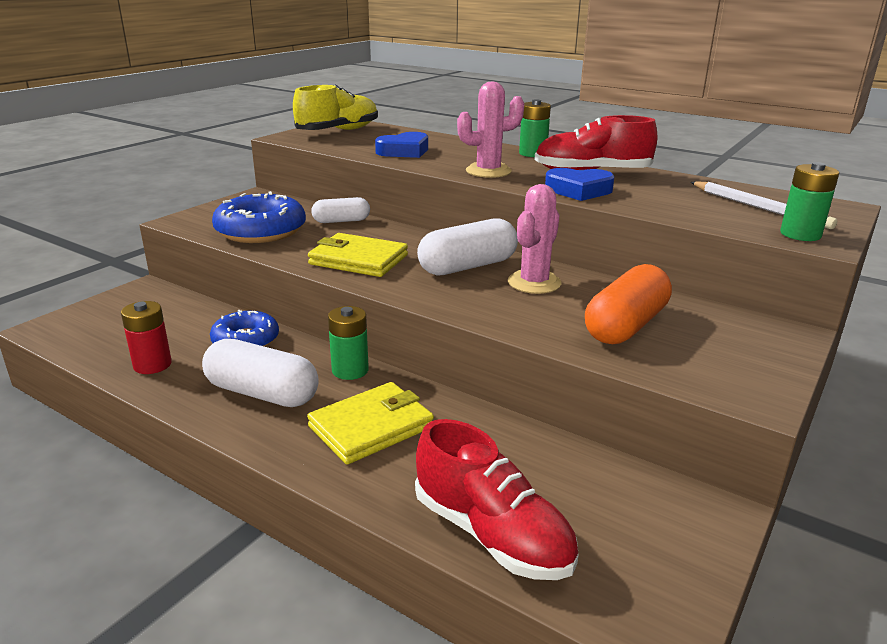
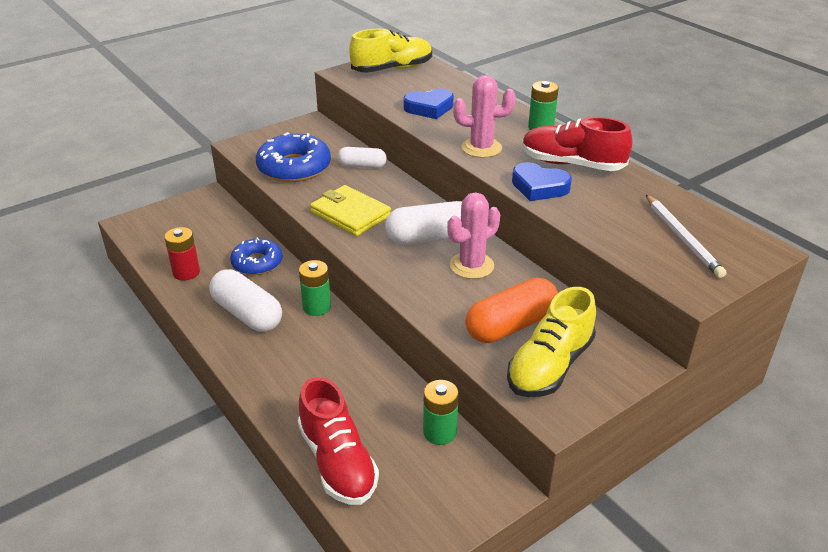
camera: 20 degrees right, 10 degrees up
yellow wallet [307,382,434,464] -> none
green battery [780,162,839,241] -> green battery moved to [423,380,459,445]
none -> yellow shoe [507,287,596,397]

